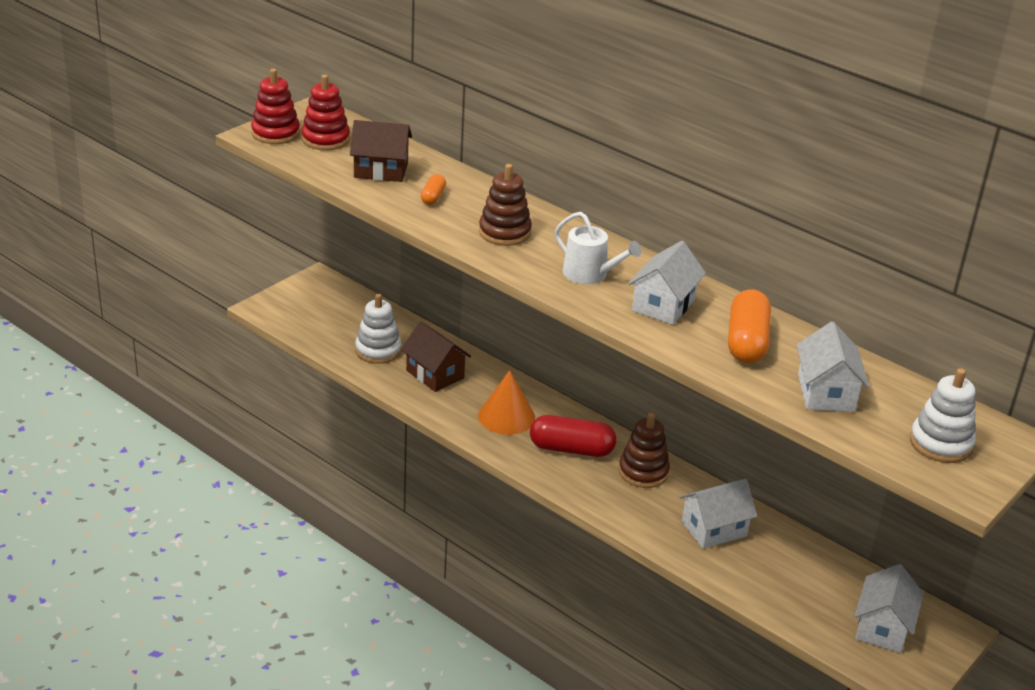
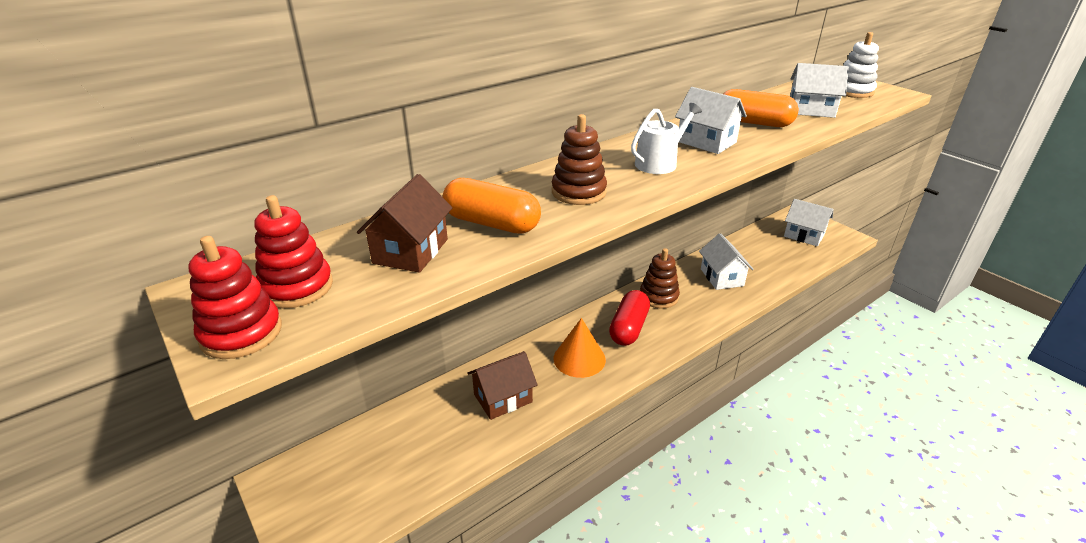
camera: 75 degrees left, 0 degrees up
white stacking toy [355,294,401,364] -> none
orange capsule [421,174,446,205] -> orange capsule [442,178,541,234], size x1.96

